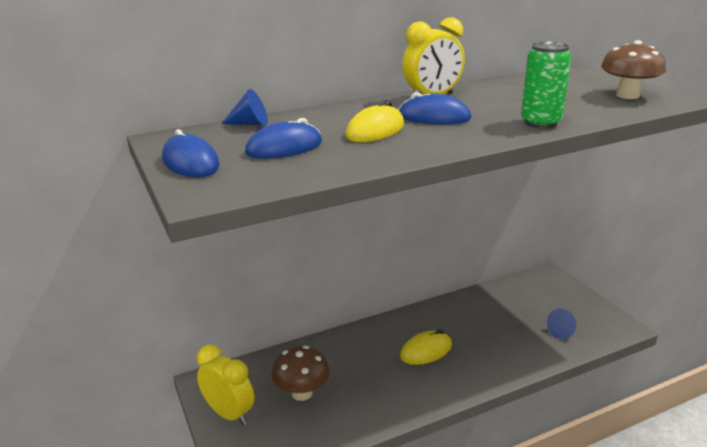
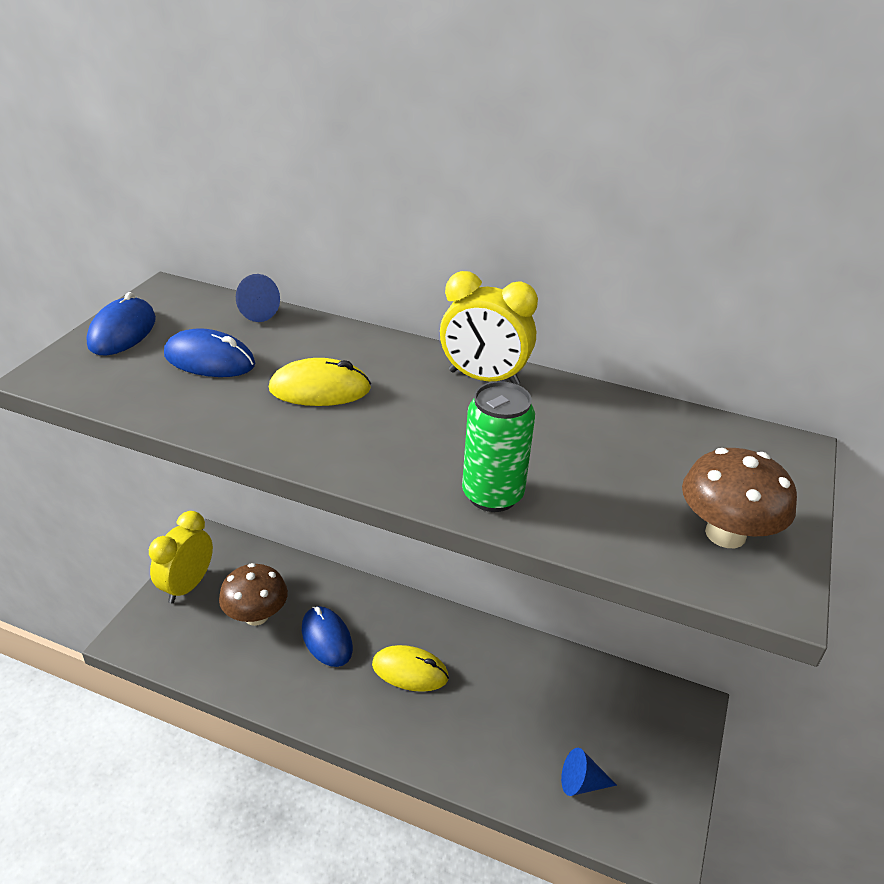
camera: 45 degrees right, 10 degrees up
yellow clock [197,345,255,425] -> yellow clock turned 150 degrees counterclockwise [149,511,213,603]
blue mouse [398,92,471,124] -> blue mouse moved to [302,606,353,667]

